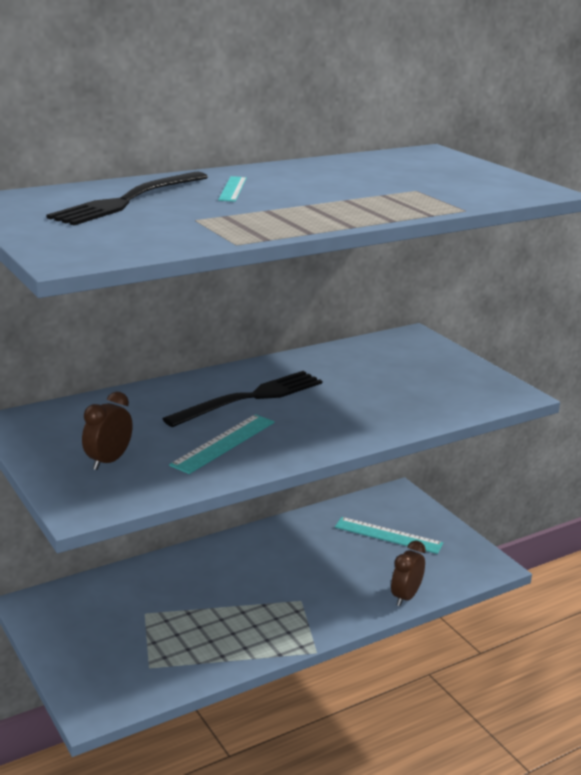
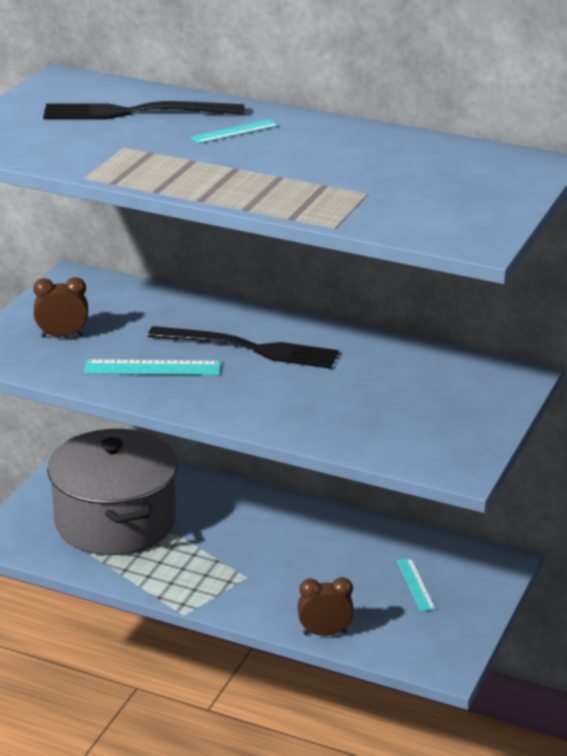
camera: 55 degrees right, 5 degrees up
turquoise ruler [335,517,443,554] -> turquoise ruler [396,558,436,612], size x0.65
none -> grey pot [47,429,178,555]

